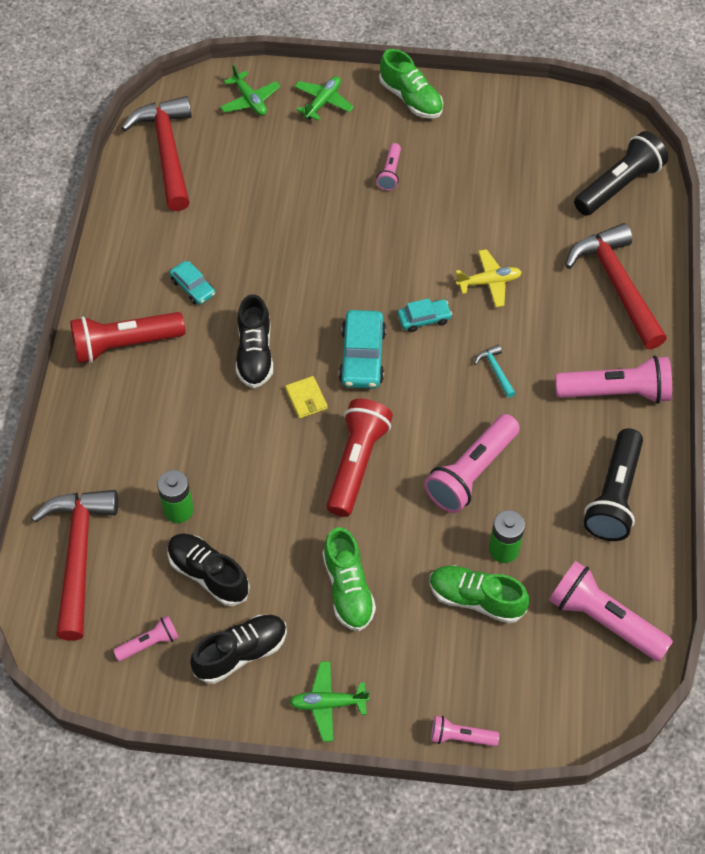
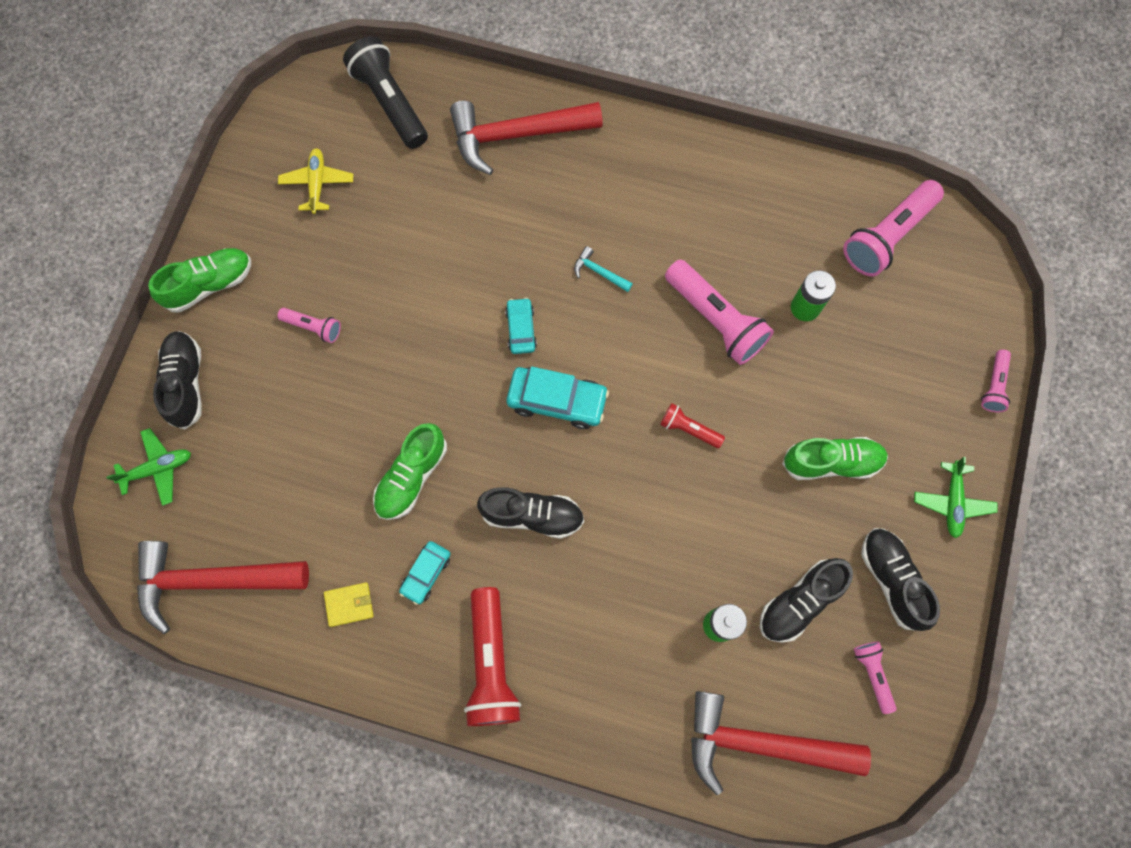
camera: 80 degrees left, 15 degrees up
turquoise car [169,261,215,305] -> turquoise car turned 150 degrees clockwise [399,541,450,605]
yellow wallet [285,376,328,418] -> yellow wallet moved to [324,582,374,627]
green plane [294,76,354,121] -> black shoe [153,331,202,430]
red flashlight [327,399,393,517] -> red flashlight [660,403,725,448], size x0.52
green shoe [430,565,529,623] -> green shoe moved to [373,423,447,520]
yellow plane [456,249,522,307] -> yellow plane moved to [278,148,353,214]
turquoise hammer [474,345,516,398] -> turquoise hammer turned 45 degrees clockwise [574,246,633,292]
pink flashlight [555,356,672,403] -> none
black flashlight [583,428,643,541] -> none

